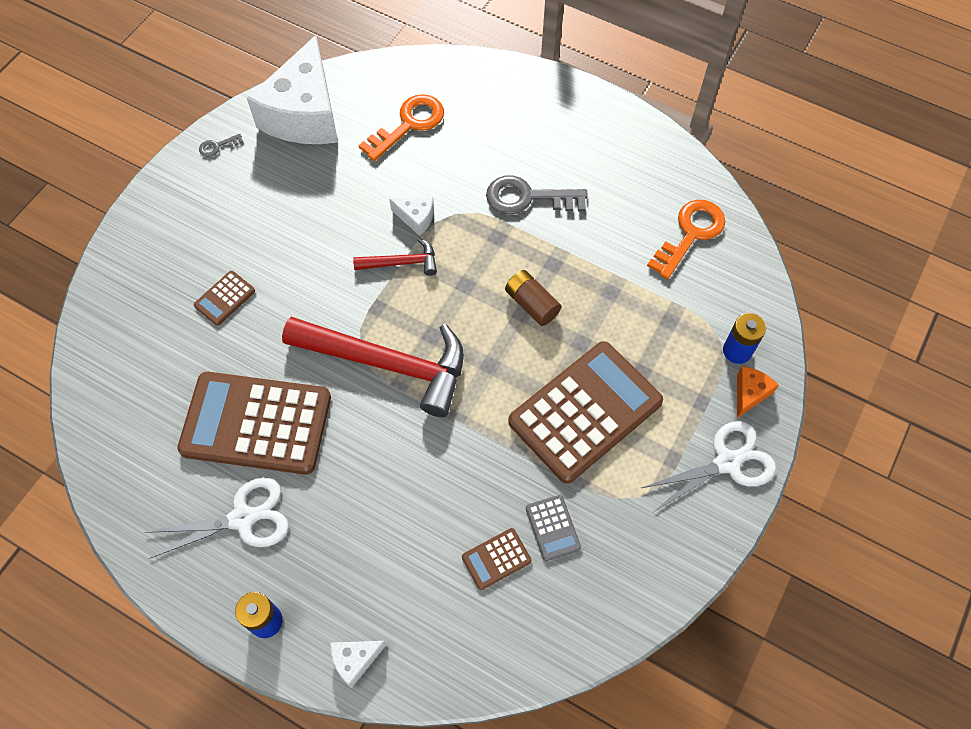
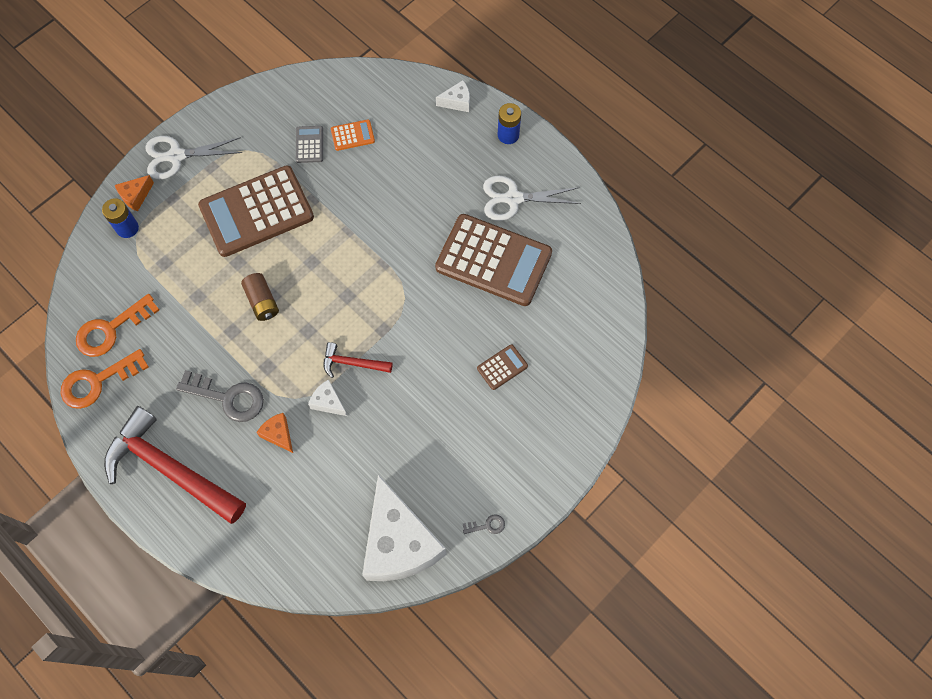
camera: 165 degrees left, 5 degrees up
white cheese [247,35,338,144] -> white cheese turned 135 degrees clockwise [362,474,446,581]
red hammer [282,317,464,417] -> red hammer moved to [104,406,246,524]
orange key [359,94,444,161] -> orange key moved to [60,349,149,409]
brown calculator [462,528,531,590] -> orange calculator [331,119,375,151]
none -> orange cheese [256,413,293,453]

